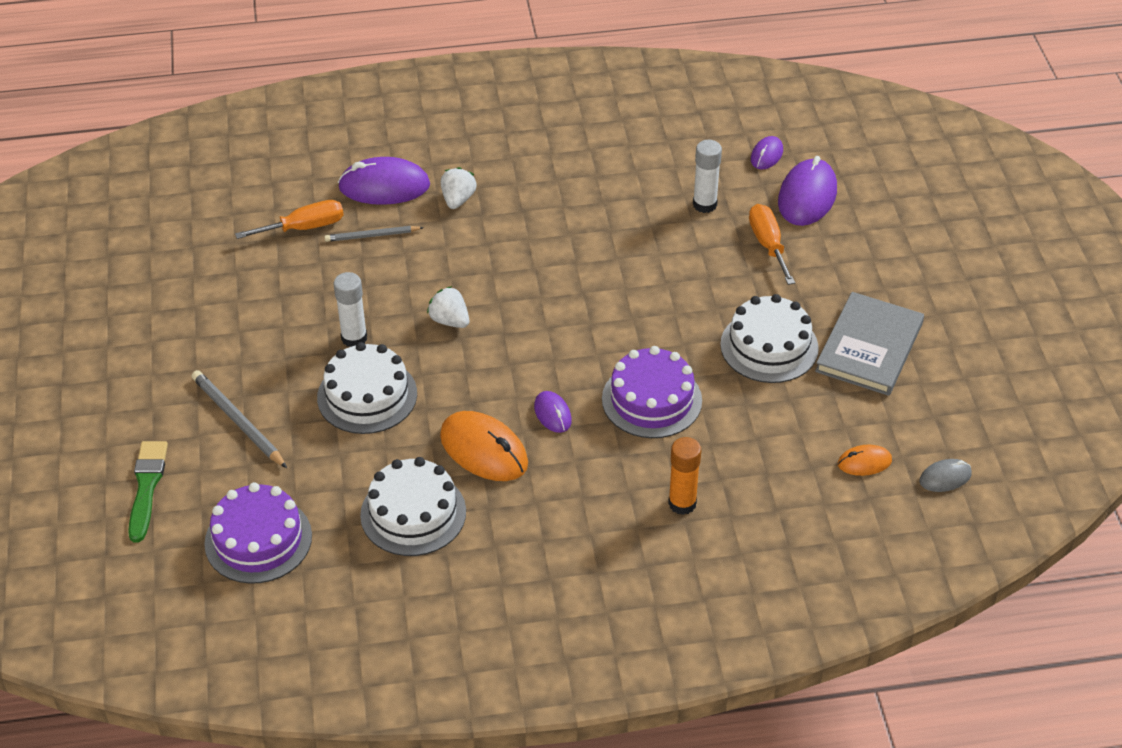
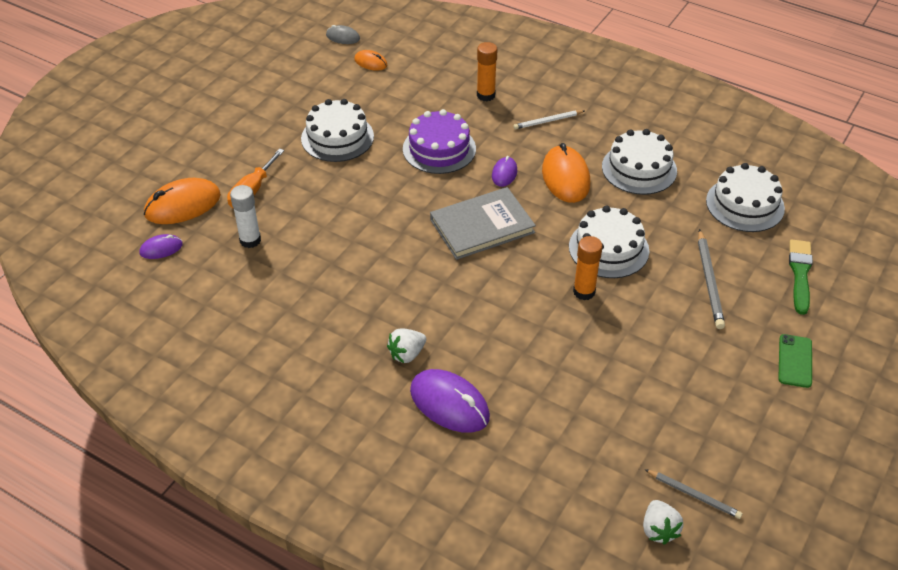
camera: 140 degrees left, 0 degrees up
green brush [128,441,168,542] -> green brush turned 150 degrees clockwise [789,239,813,315]
purple cake [204,482,312,584] -> white cake [706,163,785,232]
orange screwdriver [235,200,344,239] -> none
grey pencil [325,226,424,242] -> grey pencil moved to [645,469,743,519]
white glue stick [334,272,367,347] -> orange glue stick [573,236,603,300]
white strawberry [427,286,469,328] -> white strawberry moved to [643,500,683,545]
purple mouse [778,156,837,226] -> orange mouse [144,178,221,224]
grey book [815,292,924,396] -> grey book moved to [430,187,536,260]
none -> white pencil [513,110,584,129]
none -> green phone [778,334,812,388]

